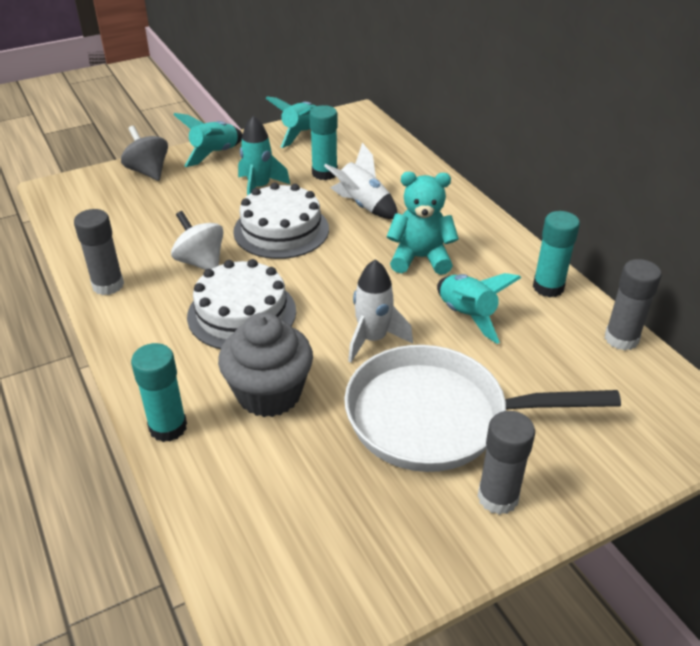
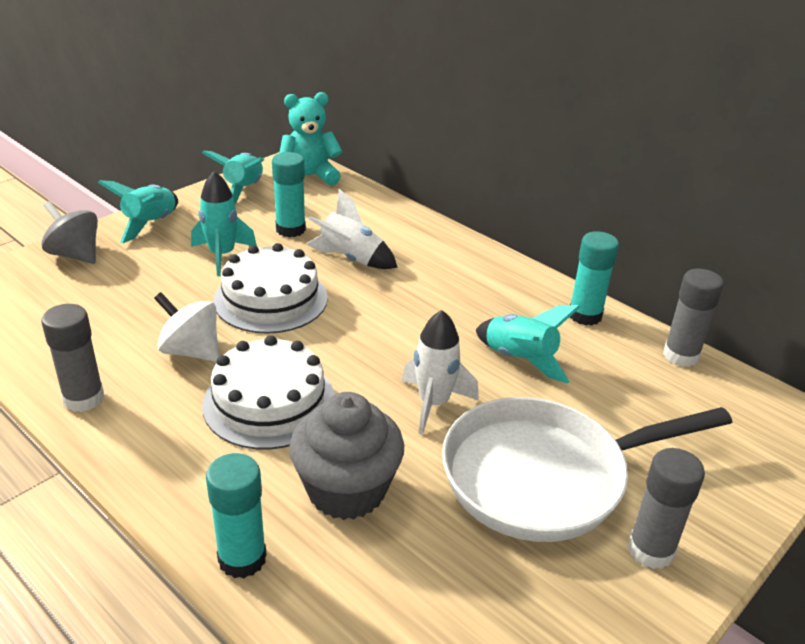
camera: 20 degrees left, 5 degrees down
turquoise teddy bear [387,172,459,275] -> turquoise teddy bear moved to [279,92,342,186]

